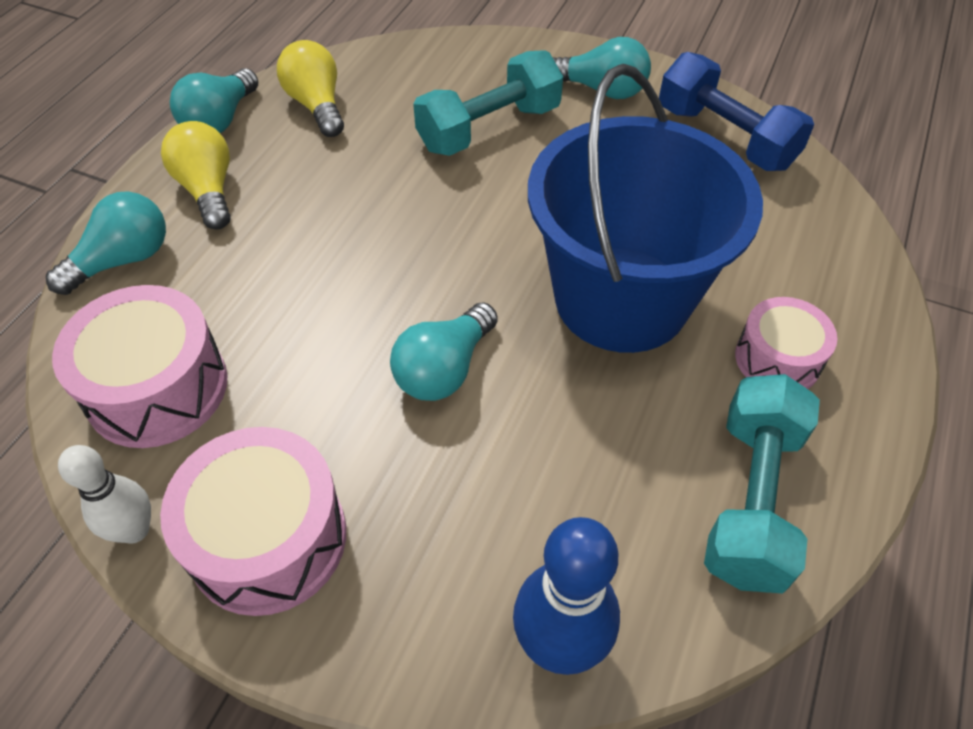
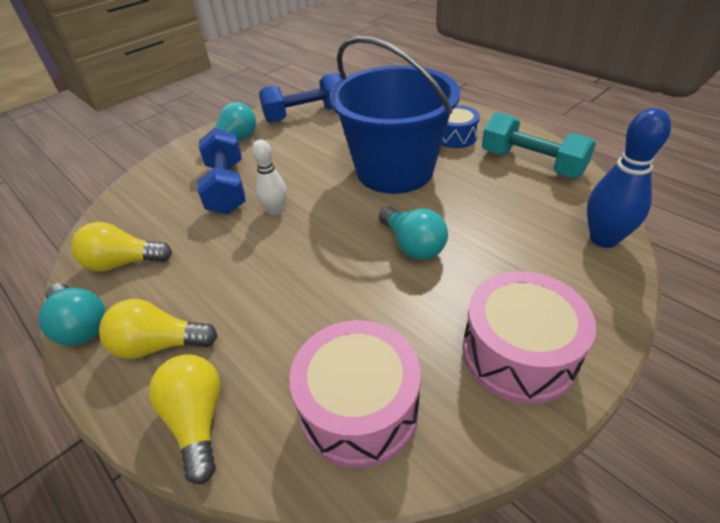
camera: 65 degrees left, 10 degrees down
turquoise light bulb [46,191,166,295] -> yellow light bulb [149,354,221,484]
white bowling pin [58,445,151,543] -> white bowling pin moved to [252,139,287,215]
turquoise dumbbell [413,50,563,156] -> blue dumbbell [197,128,245,214]
pink drum [735,297,837,389] -> blue drum [441,105,480,148]

